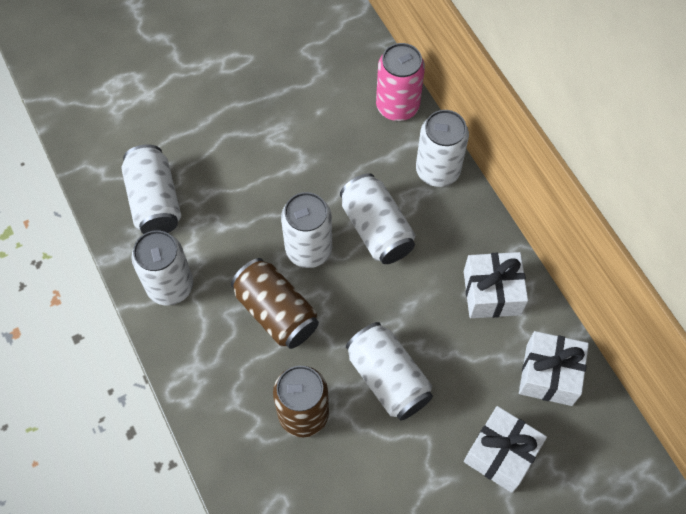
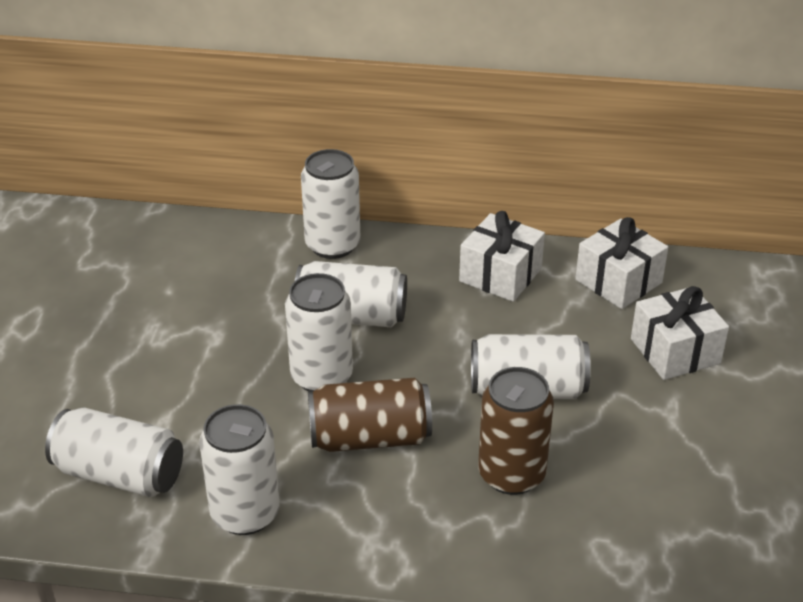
camera: 55 degrees left, 25 degrees down
pink can [376,43,425,121] -> none

